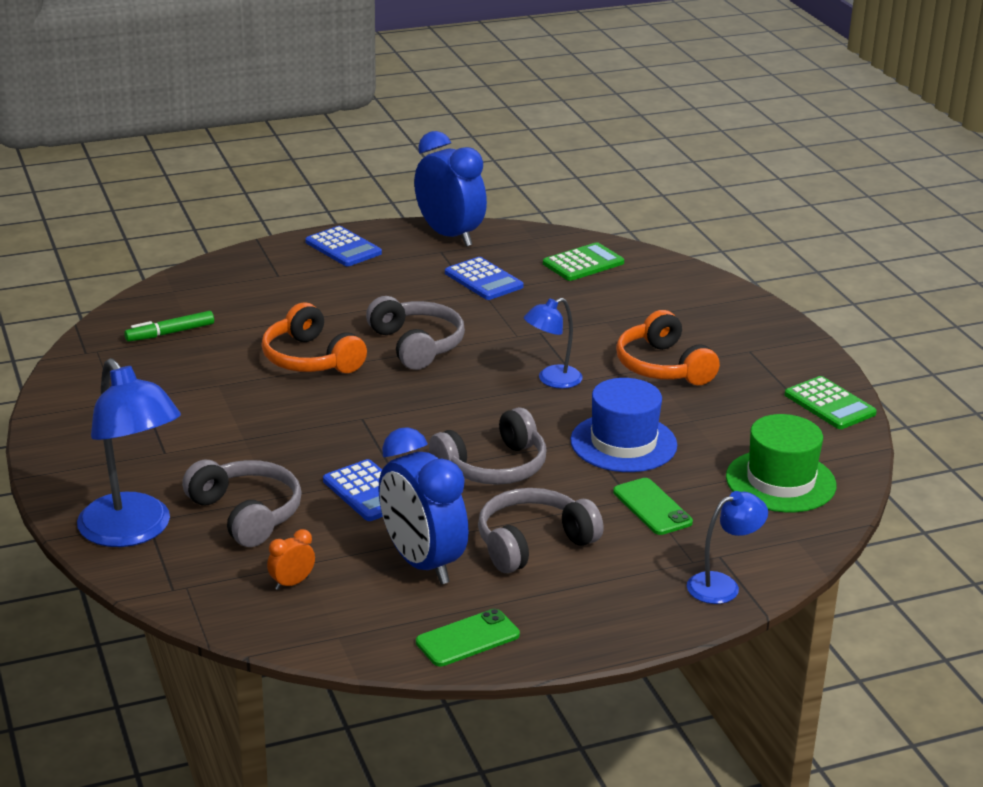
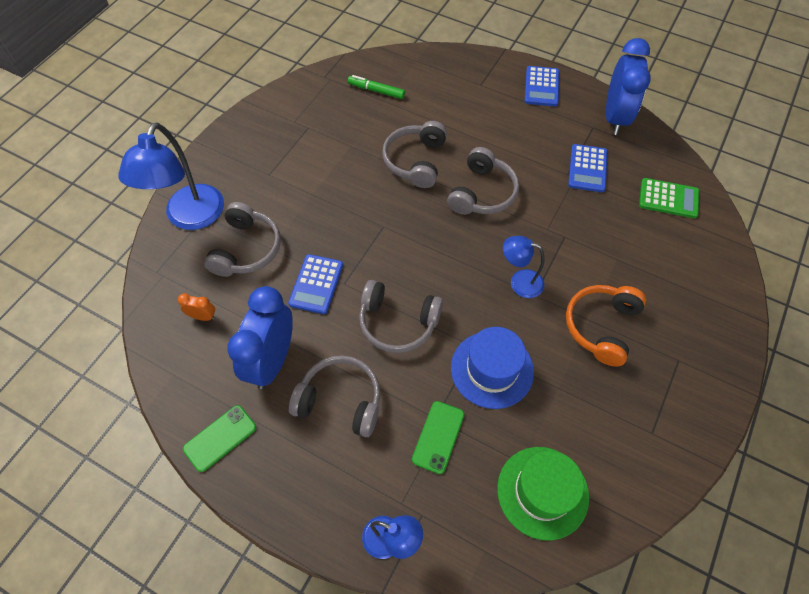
camera: 50 degrees right, 30 degrees up
orange headphones [261,302,367,373] -> grey headphones [382,121,447,188]
green phone [416,609,520,666] -> green phone turned 60 degrees counterclockwise [183,405,256,472]
green calculator [785,376,877,429] -> none

